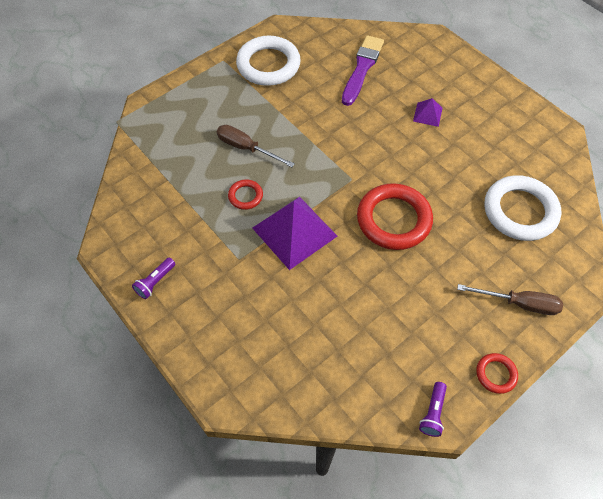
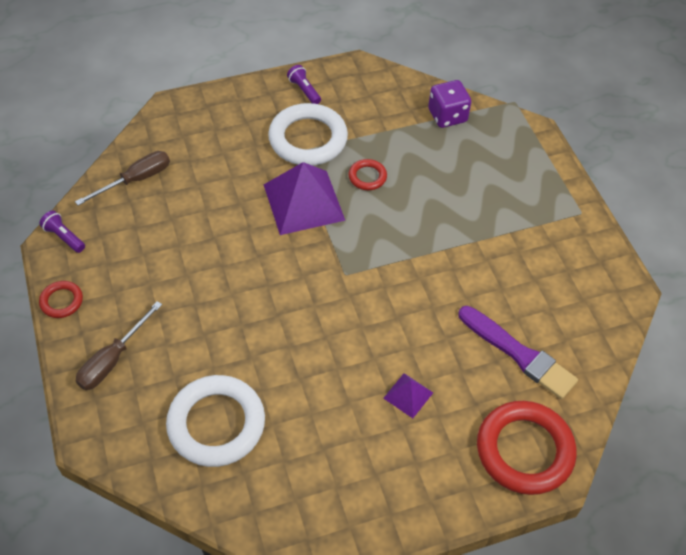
camera: 110 degrees right, 5 degrees down
brown screwdriver [217,125,295,167] -> brown screwdriver moved to [75,151,170,206]
white ring [236,36,301,86] -> white ring moved to [268,103,348,166]
red ring [357,183,433,250] -> red ring moved to [477,401,577,495]
none -> purple dice [428,80,471,128]

